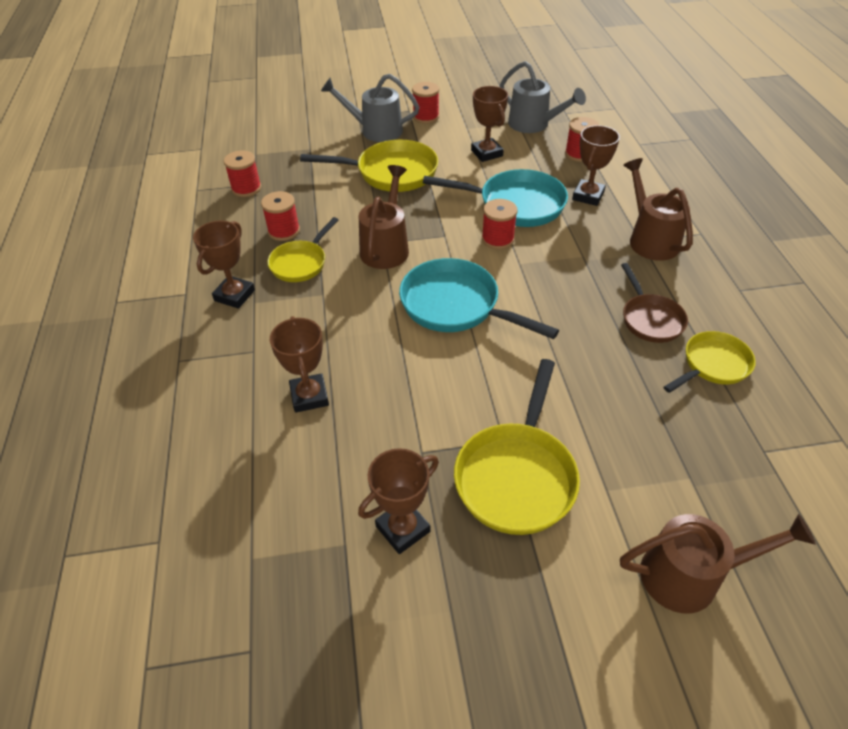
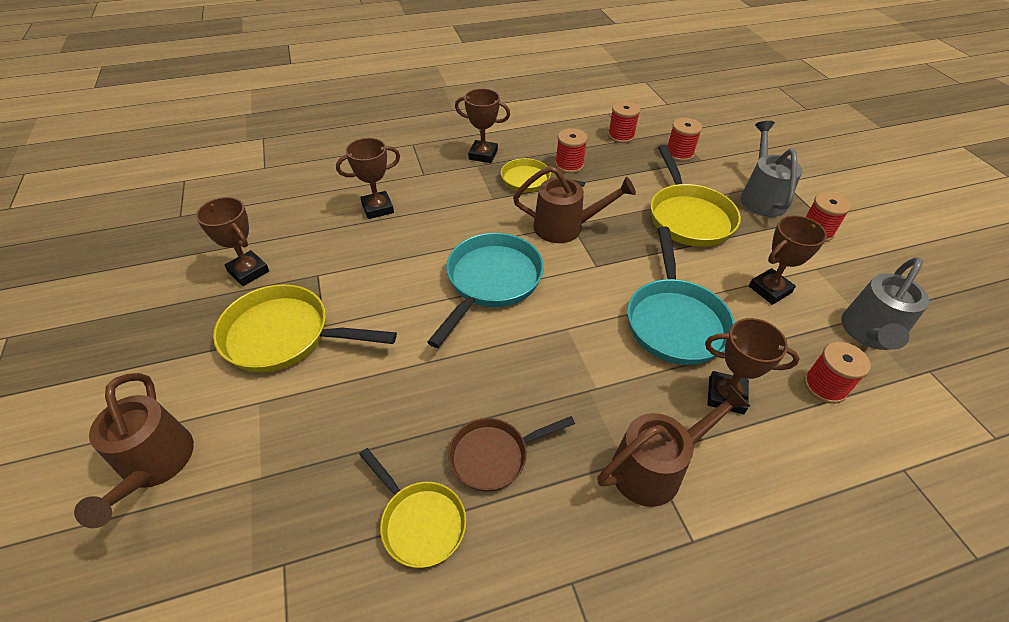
camera: 80 degrees right, 0 degrees up
red spool [482,199,518,249] -> red spool moved to [668,118,702,162]

